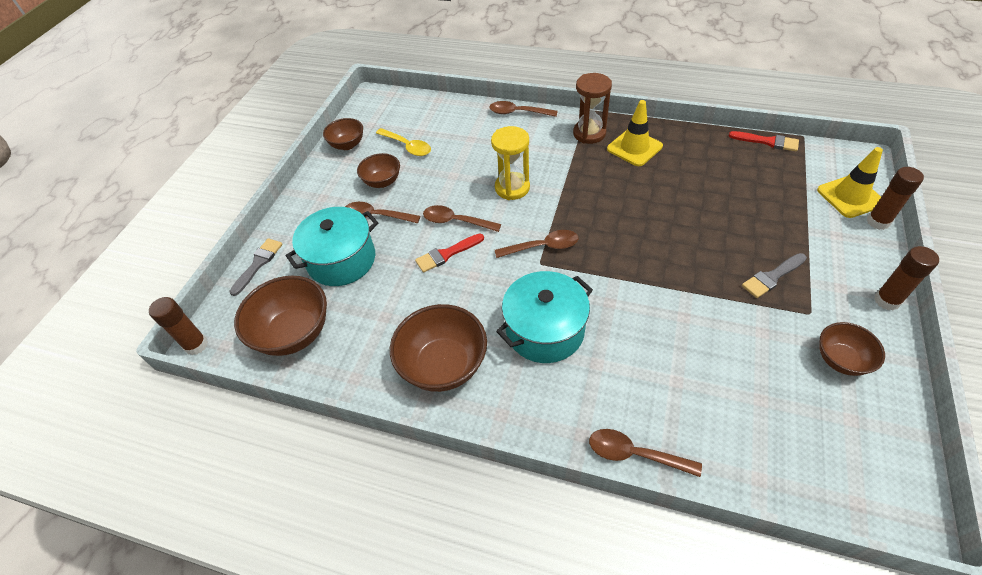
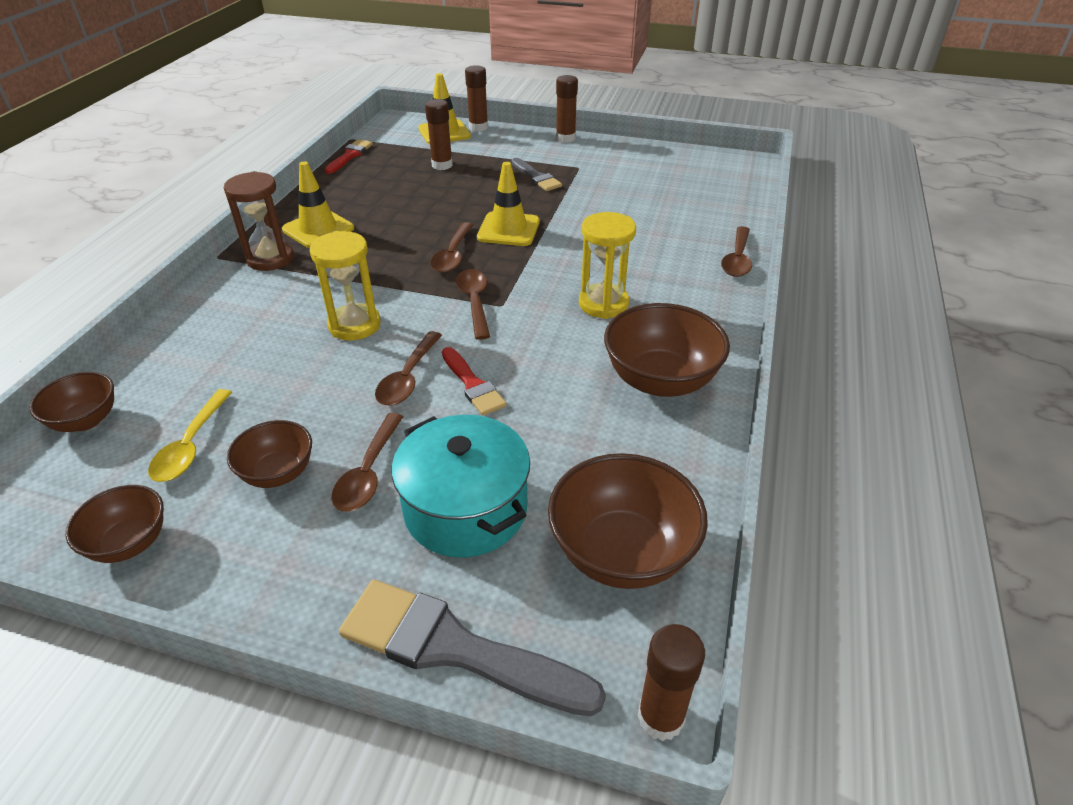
camera: 95 degrees left, 10 degrees down
grey brush [229,238,283,296] -> grey brush [339,580,606,716], size x1.78
yellow spoon [376,128,431,156] -> yellow spoon turned 150 degrees clockwise [148,389,232,482]
brown spoon [489,101,558,117] -> brown spoon moved to [430,222,473,273]
turquoise pot [496,271,593,363] -> yellow hourglass [579,212,636,319]
brown bowl [819,322,885,376] -> brown bowl moved to [30,372,114,432]
none -> brown glue stick [425,99,453,170]
none -> yellow traffic cone [477,162,540,246]

